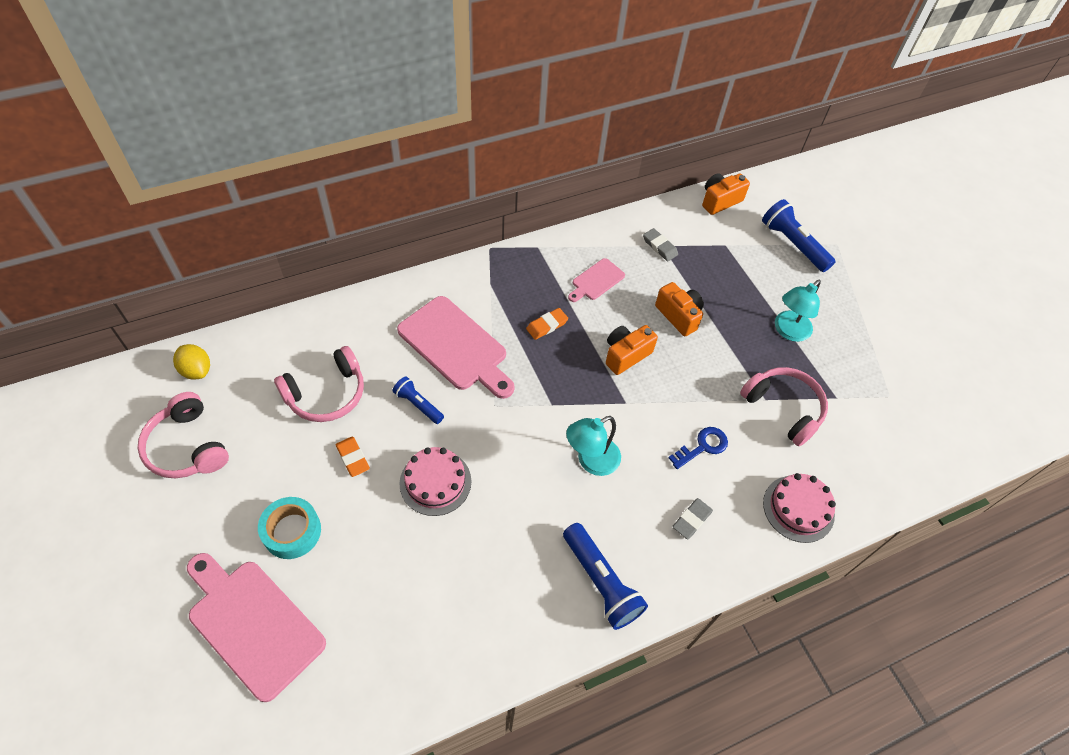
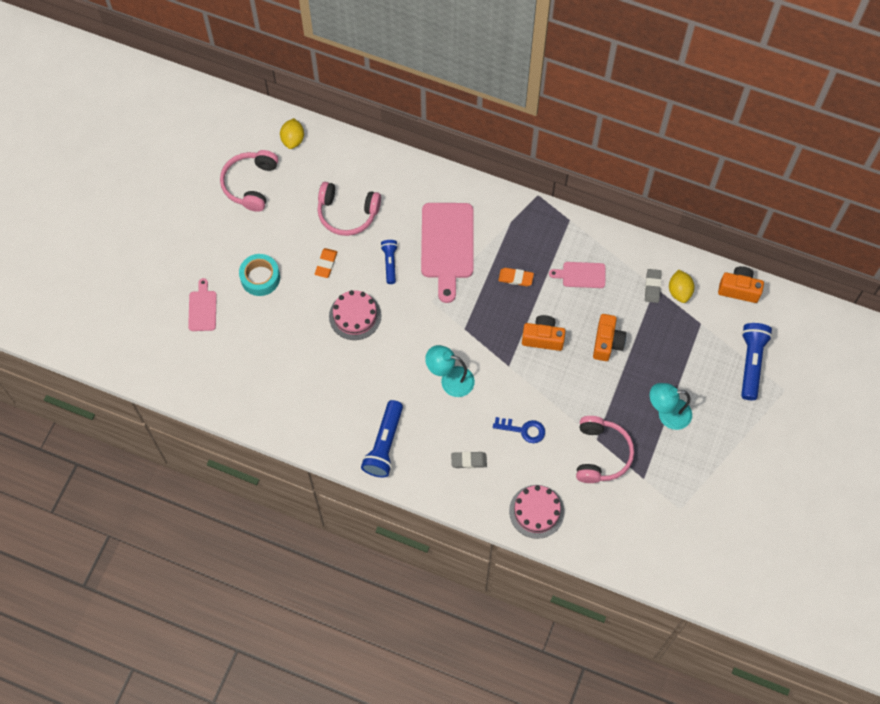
camera: 50 degrees right, 10 degrees up
pink cutting board [187,553,326,702] -> pink cutting board [188,278,217,331], size x0.51
none -> yellow lemon [669,270,695,303]

